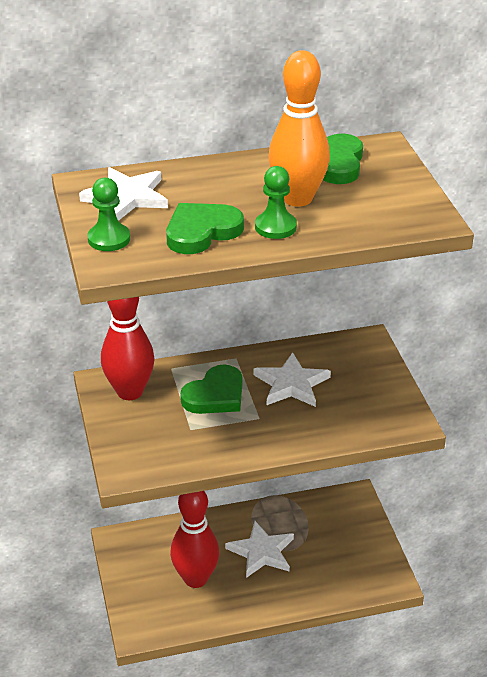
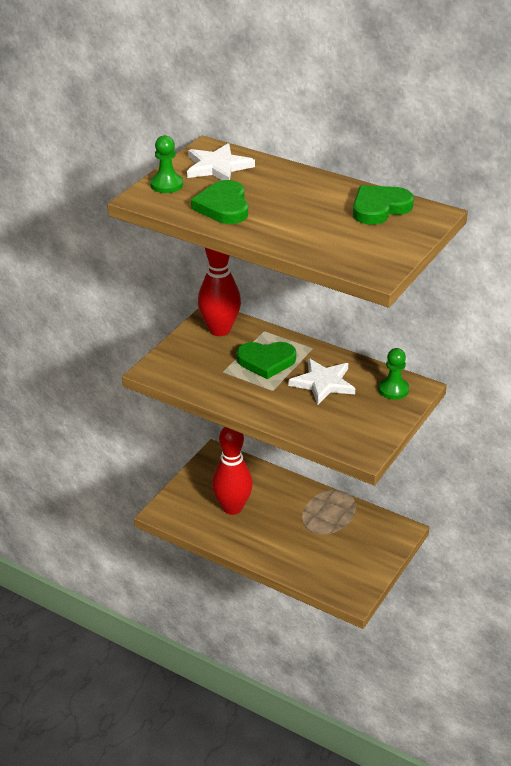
camera: 45 degrees right, 0 degrees up
green heart [166,203,244,254] -> green heart turned 105 degrees counterclockwise [191,180,248,224]
white star [225,521,294,578] -> none
green pawn [255,166,297,239] -> green pawn moved to [378,348,409,400]
orange bowling pin [269,50,330,207] -> none

